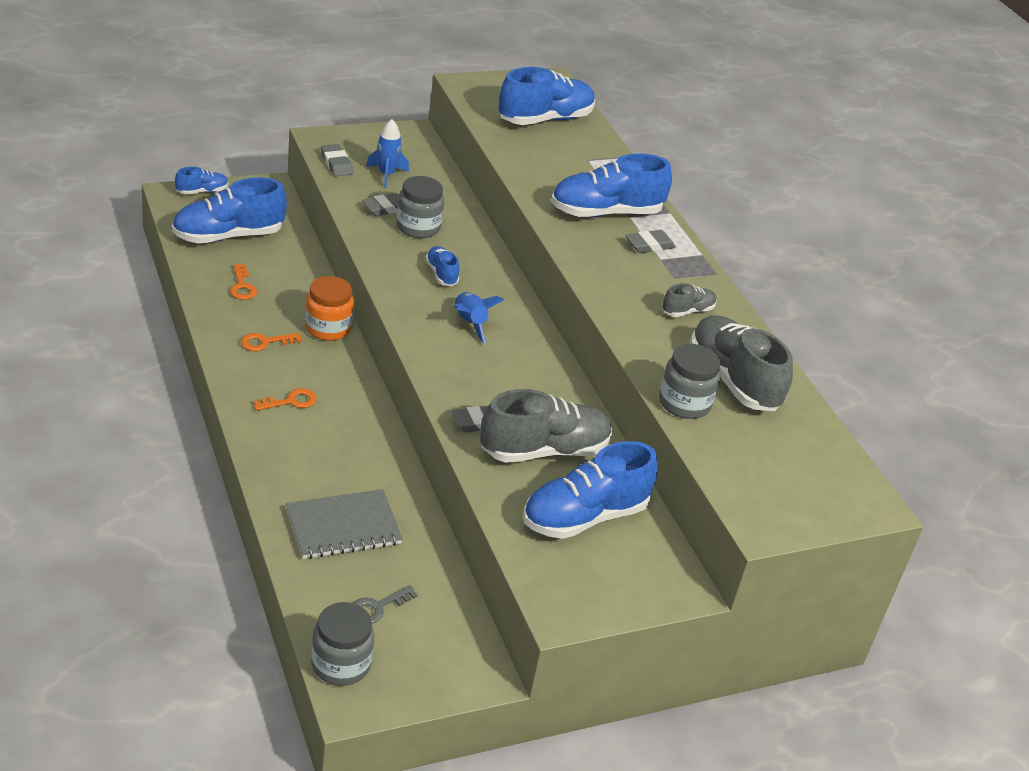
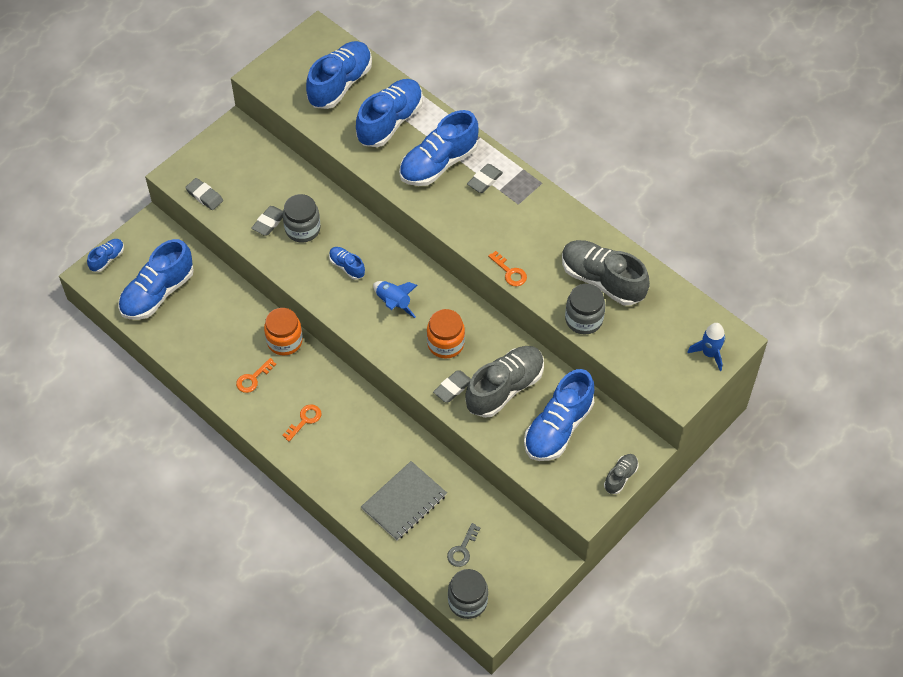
camera: 20 degrees left, 20 degrees up
orange key [230,264,257,300] -> orange key moved to [488,251,527,286]
blue rocket [366,119,409,188] -> blue rocket moved to [687,323,725,371]
grey shoe [662,283,717,317] -> grey shoe moved to [604,454,639,494]
none -> blue shoe [356,79,423,147]
none -> orange jar [427,309,465,359]

